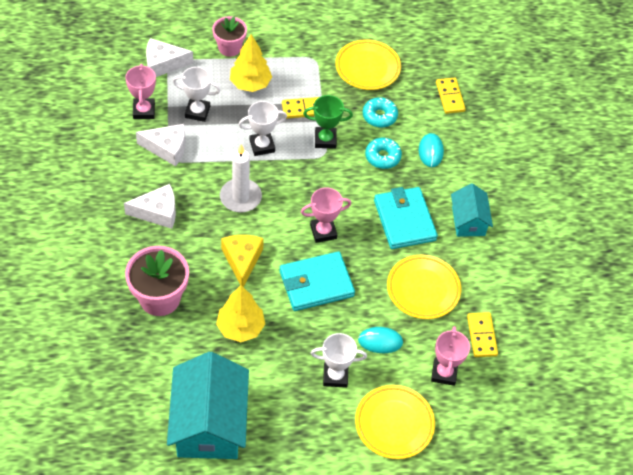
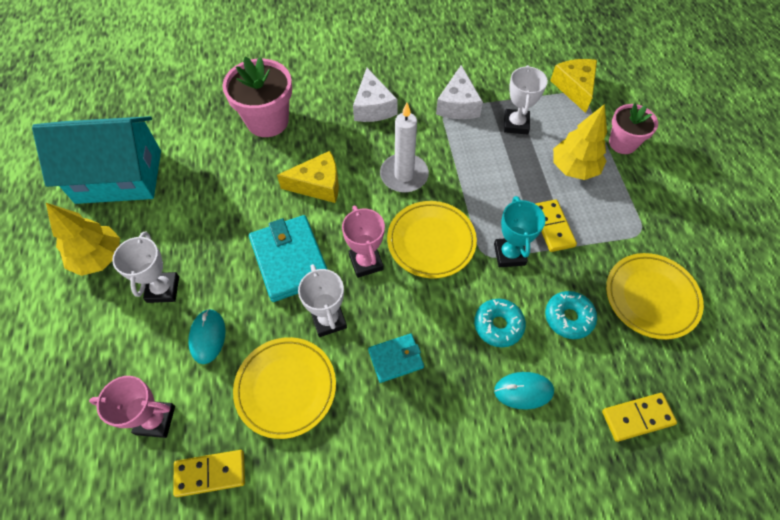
camera: 90 degrees right, 5 degrees up
pink trophy [125,64,156,119] -> none
white cheese [146,38,193,77] -> yellow cheese [550,59,597,113]
yellow tree [216,285,265,342] -> yellow tree moved to [46,203,120,276]
white trophy [239,101,287,156] -> white trophy moved to [298,264,347,337]
green trophy [303,95,353,149] -> turquoise trophy [494,196,546,267]
yellow plate [355,385,435,459] -> yellow plate moved to [387,201,477,278]
turquoise wallet [374,187,438,249] -> turquoise wallet [368,334,424,383], size x0.55
turquoise house [451,183,493,237] -> none

